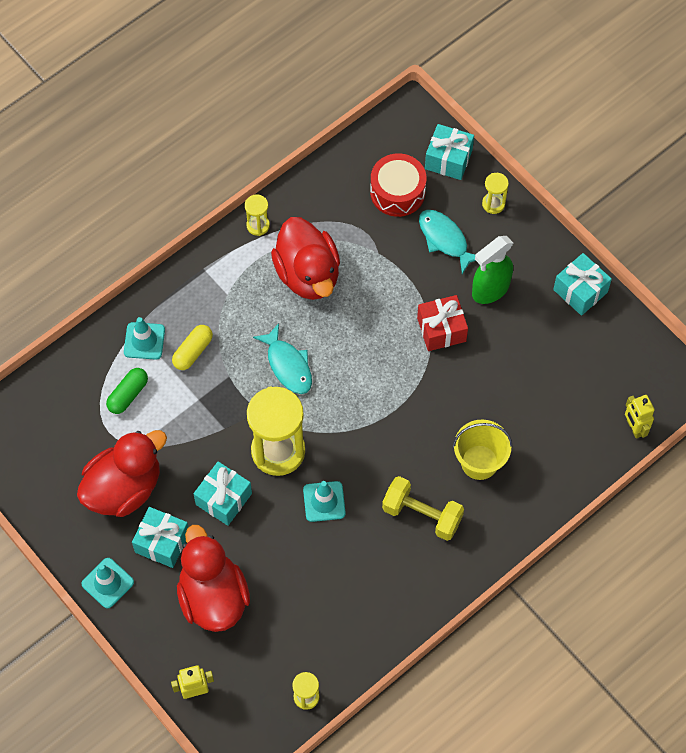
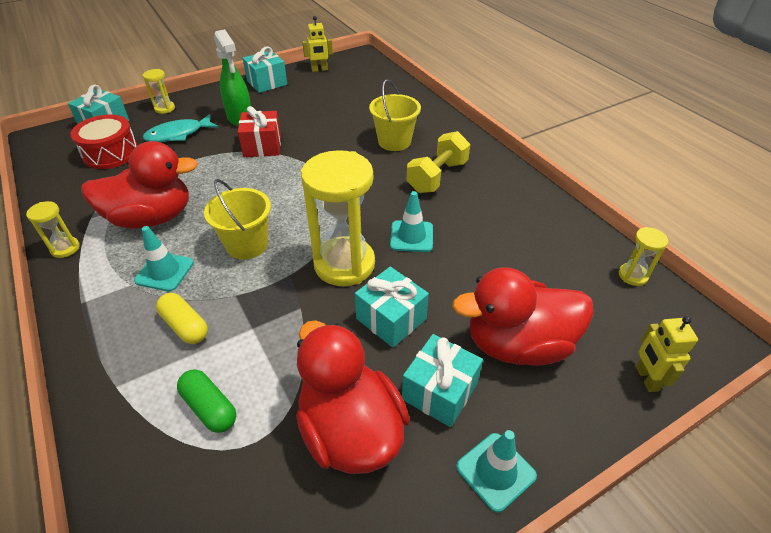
camera: 80 degrees left, 20 degrees down
turquoise traffic cone [124,317,165,360] -> turquoise traffic cone moved to [134,226,194,292]
turquoise fish [253,323,312,394] -> yellow bucket [204,179,271,260]
yellow robot [625,395,655,439] -> yellow robot moved to [302,16,333,72]

